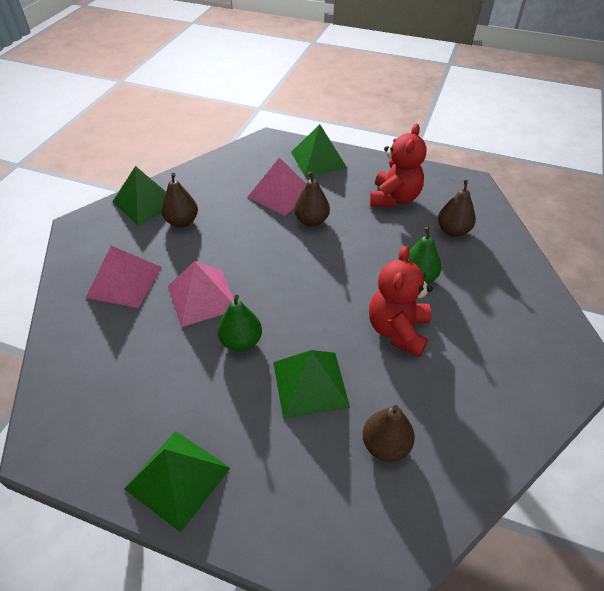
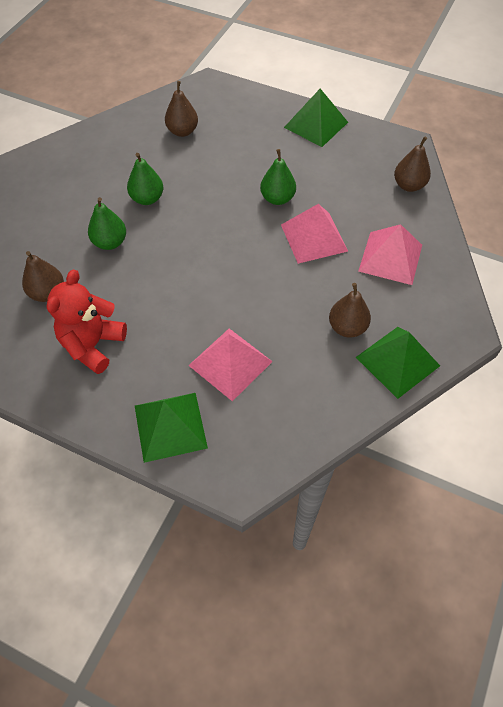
camera: 175 degrees left, 10 degrees up
green pyramid [273,350,350,419] -> none
brown pear [294,171,330,226] -> brown pear moved to [394,136,431,192]
red teddy bear [369,246,432,357] -> green pear [127,153,163,205]

